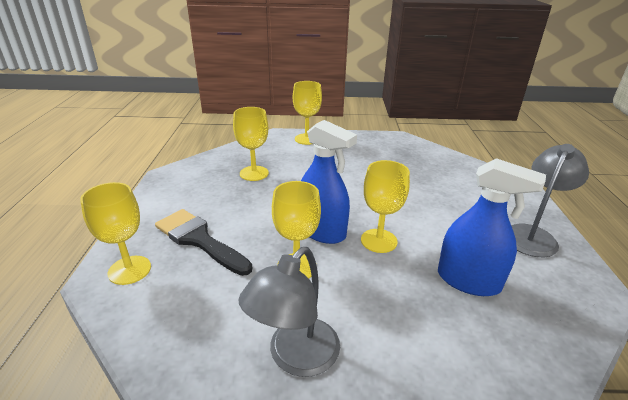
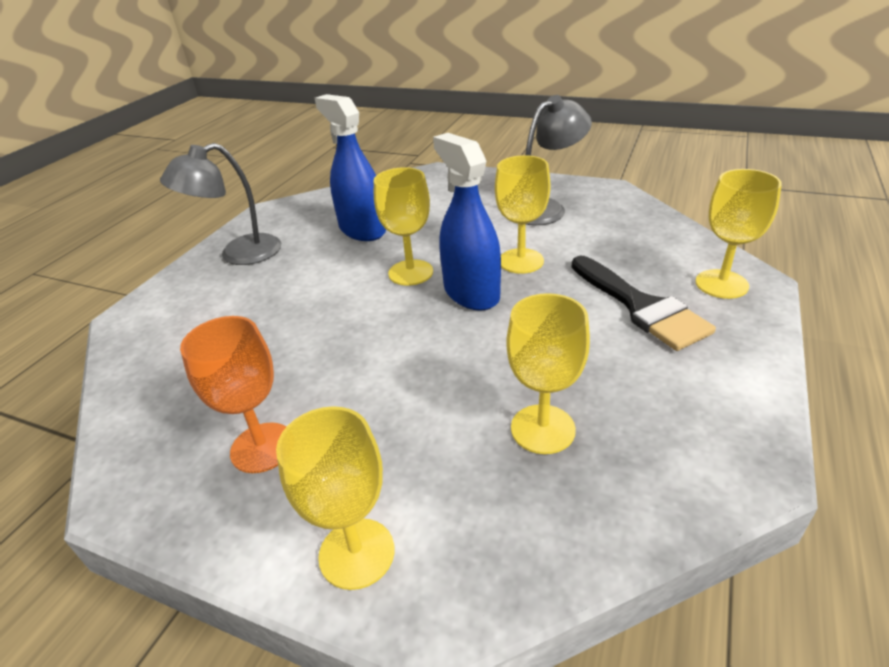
camera: 155 degrees left, 5 degrees up
none -> orange goblet [180,316,286,473]

